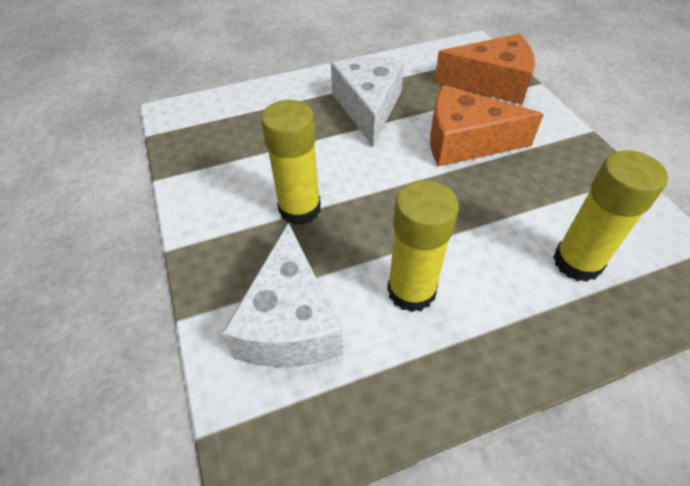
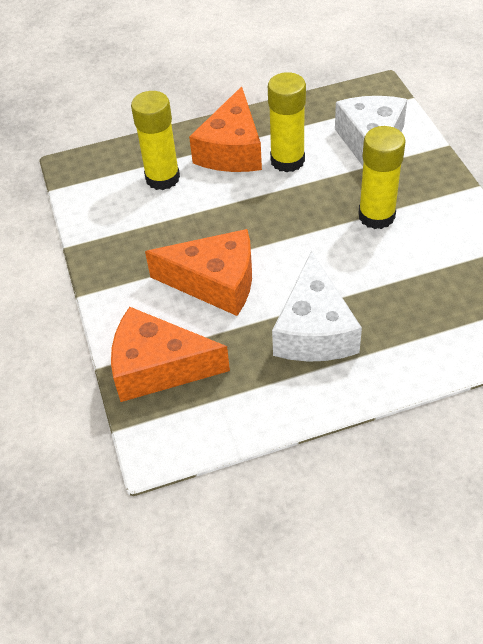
camera: 175 degrees left, 0 degrees up
none -> orange cheese [189,87,262,172]

